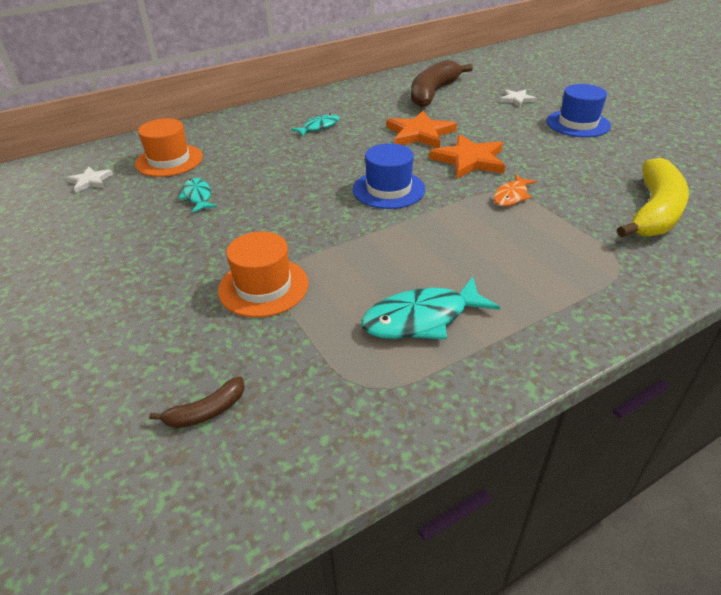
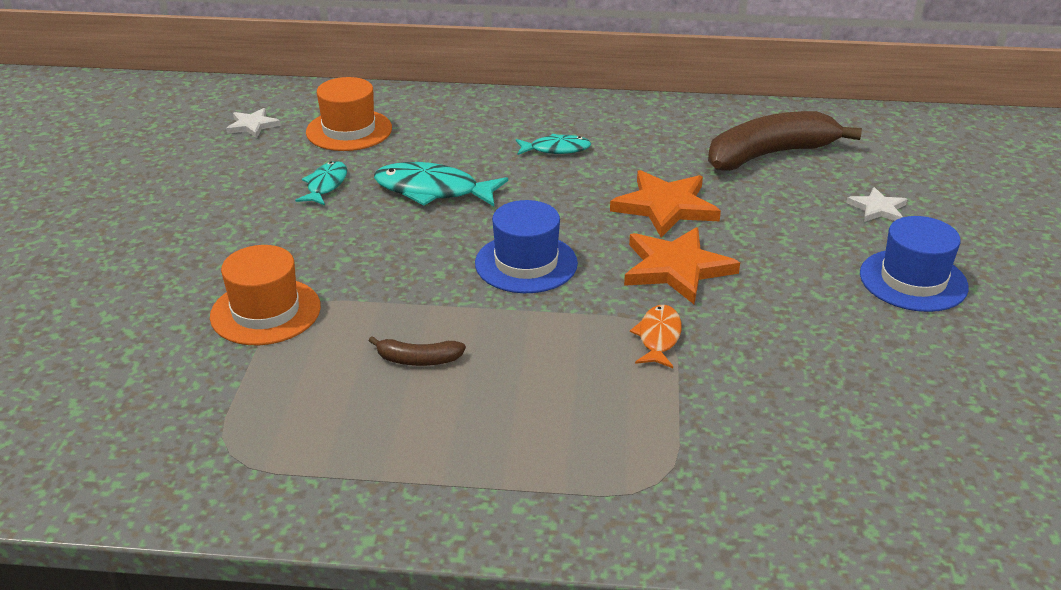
camera: 35 degrees right, 5 degrees down
brown banana [149,376,245,428] -> brown banana moved to [369,336,466,366]
turquoise fish [361,277,500,340] -> turquoise fish moved to [374,162,508,206]
orange fish [493,174,537,206] -> orange fish turned 120 degrees clockwise [630,305,682,368]
yellow banana [617,158,689,237] -> none

